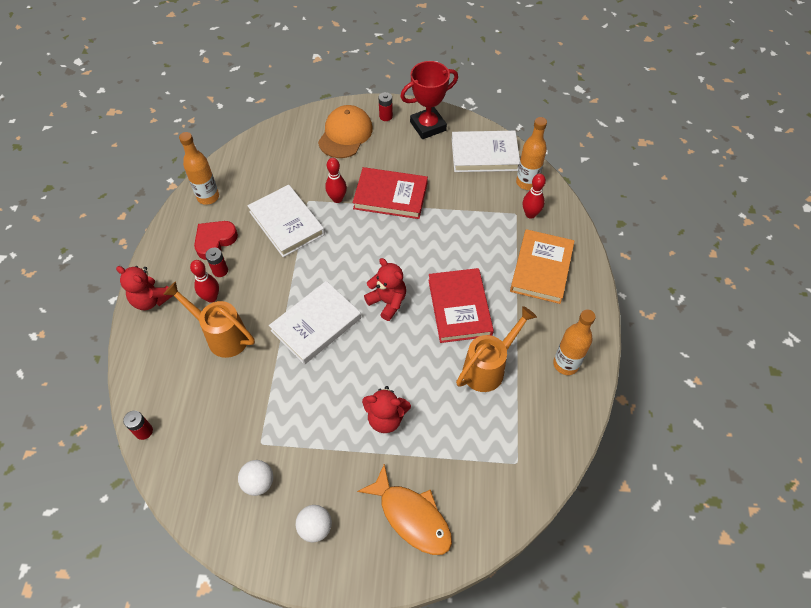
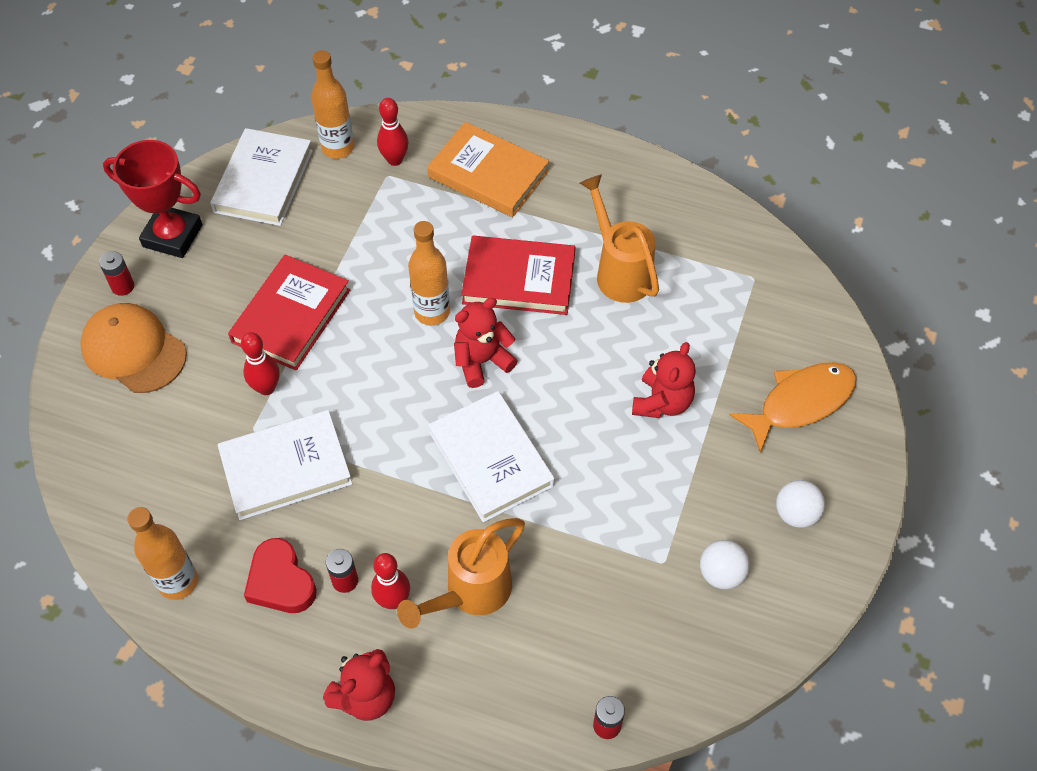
camera: 75 degrees left, 0 degrees up
red trophy [400,61,458,139] -> red trophy turned 60 degrees counterclockwise [103,140,202,258]
orange bottle [553,309,596,375] -> orange bottle moved to [408,221,450,325]

